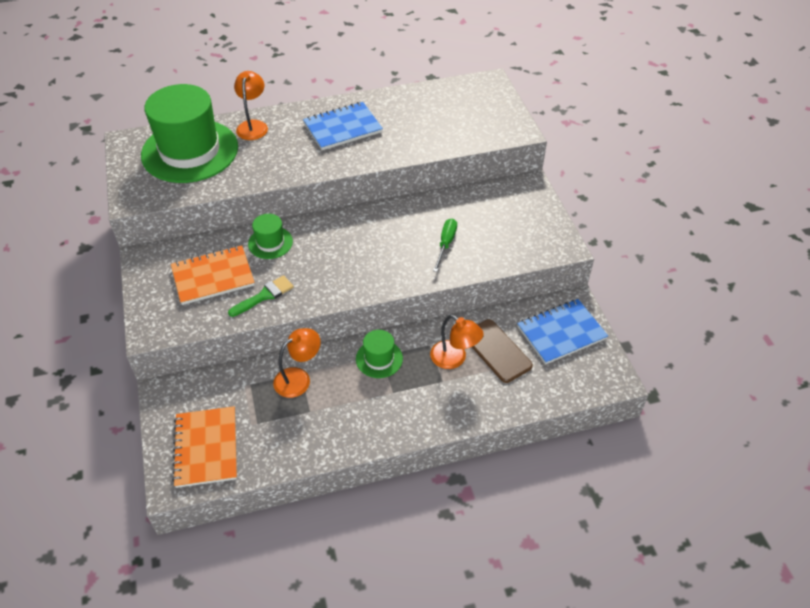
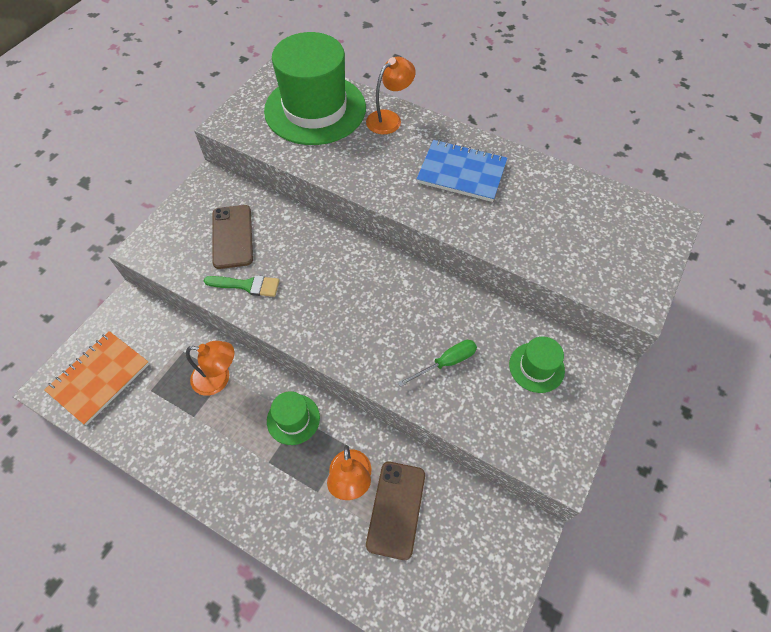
camera: 45 degrees right, 10 degrees up
orange notebook [171,245,255,305] -> brown phone [213,205,253,269]
green hat [248,214,293,259] -> green hat moved to [509,336,565,393]
blue notebook [517,299,608,365] -> none

